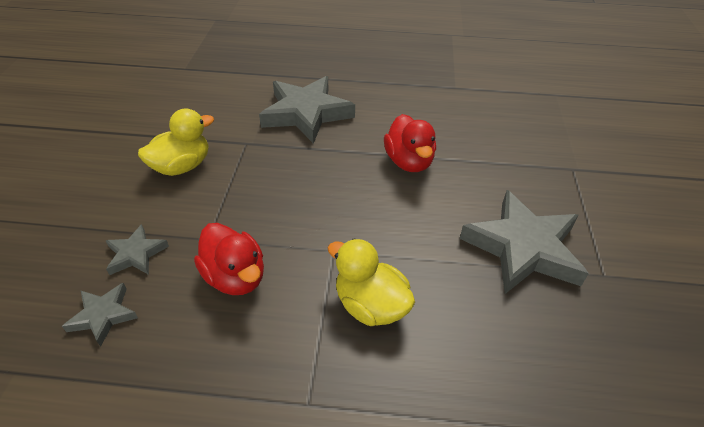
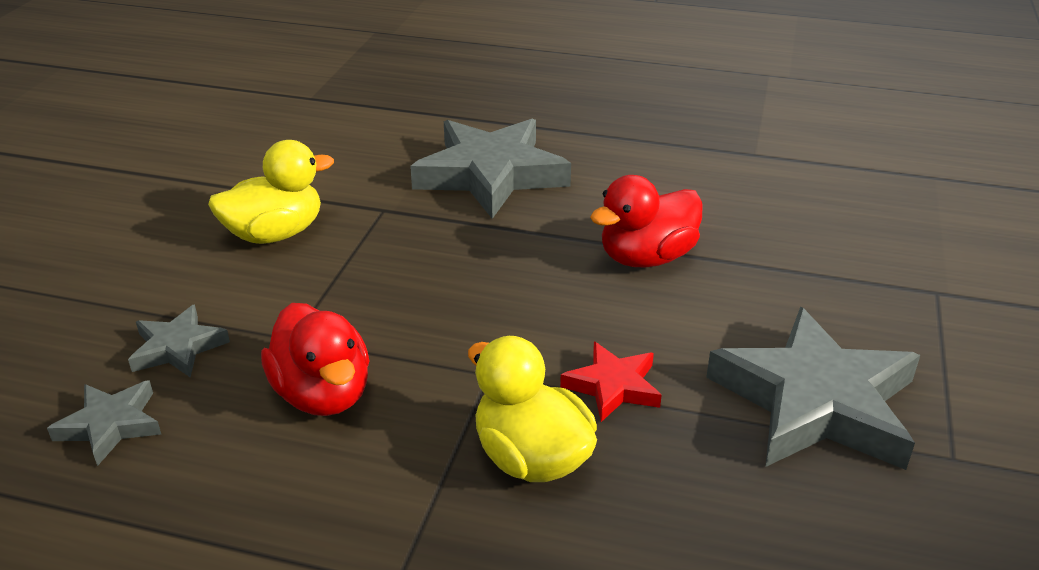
camera: 10 degrees right, 10 degrees down
red duck [384,114,436,172] -> red duck turned 60 degrees clockwise [590,175,703,267]
none -> red star [560,342,662,422]

